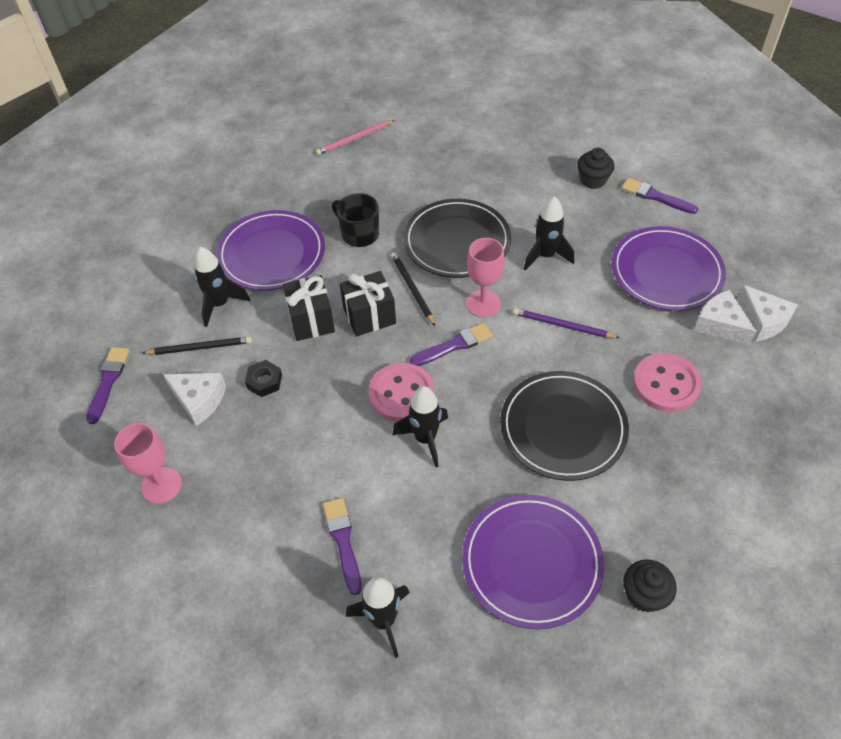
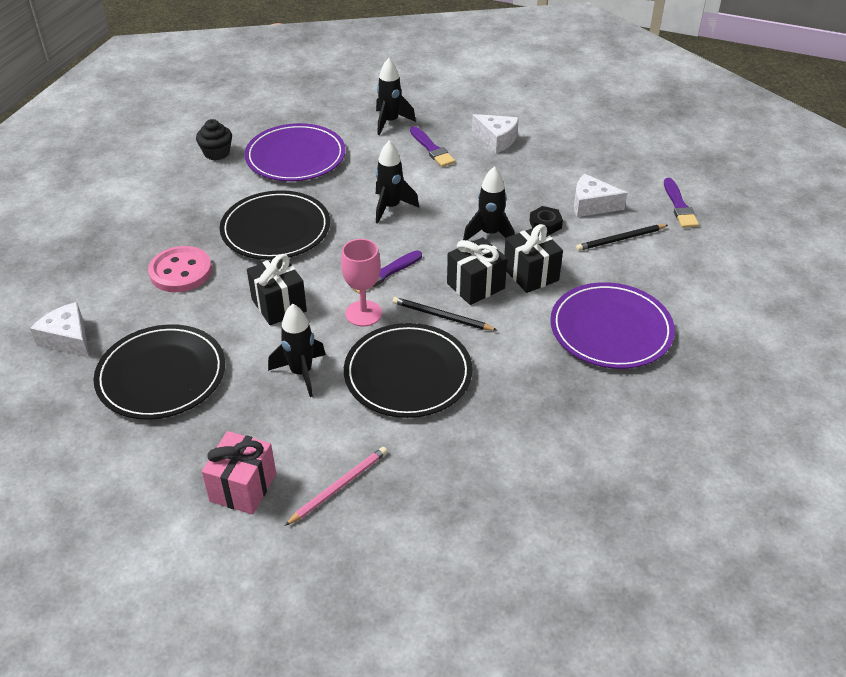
camera: 165 degrees right, 10 degrees down
pink goblet [114,423,182,504] -> none
black rocket [194,247,250,327] -> black rocket moved to [463,167,515,241]
pink pencil [316,120,395,155] -> pink pencil moved to [285,447,387,526]
black mug [332,193,379,247] -> none
pink button [369,363,435,422] -> none
black pencil [391,252,435,326] -> black pencil turned 150 degrees clockwise [393,297,497,331]
purple pencil [513,308,620,338] -> black gift [247,254,307,325]
black cupcake [577,148,614,189] -> pink gift [202,431,276,514]
purple plate [612,226,726,311] -> black plate [94,324,225,419]
purple brush [621,178,698,214] -> none
white cheese [694,290,757,345] -> white cheese moved to [472,114,519,153]

